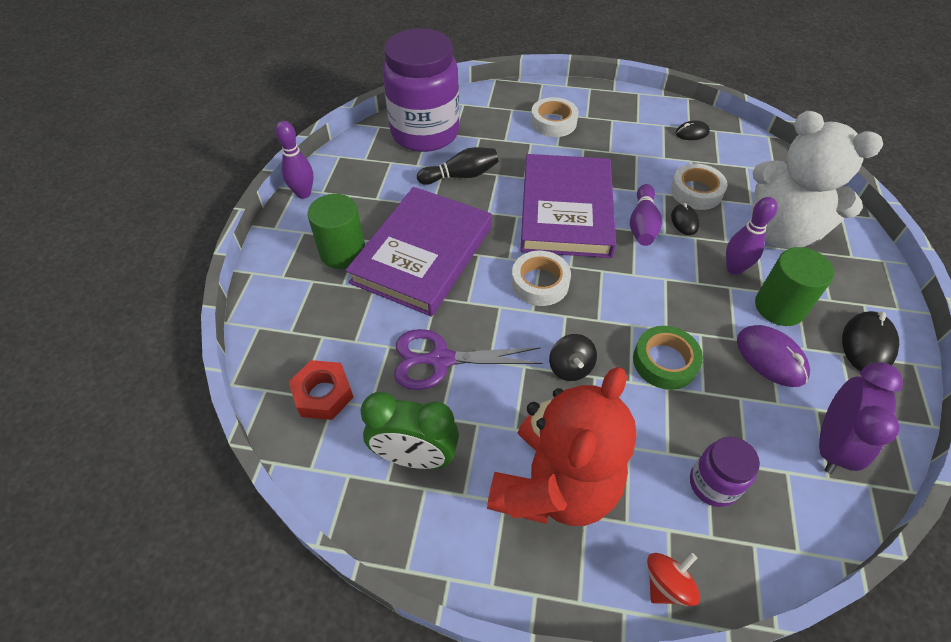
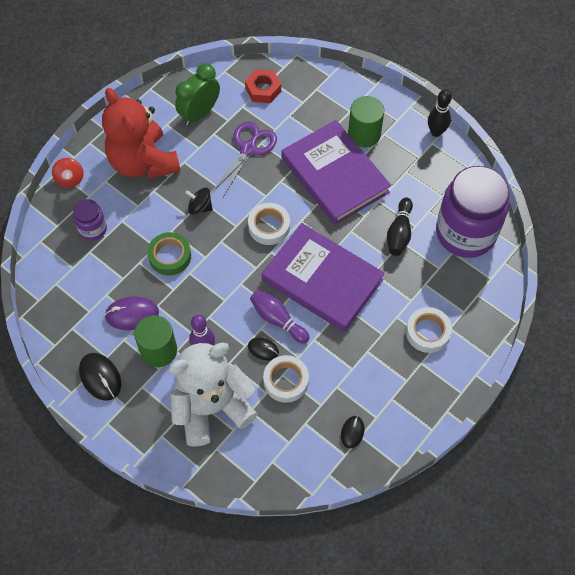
camera: 120 degrees right, 10 degrees up
purple bowling pin [276,121,313,199] -> black bowling pin [428,90,452,137]
purple clock [819,362,903,474] -> none

